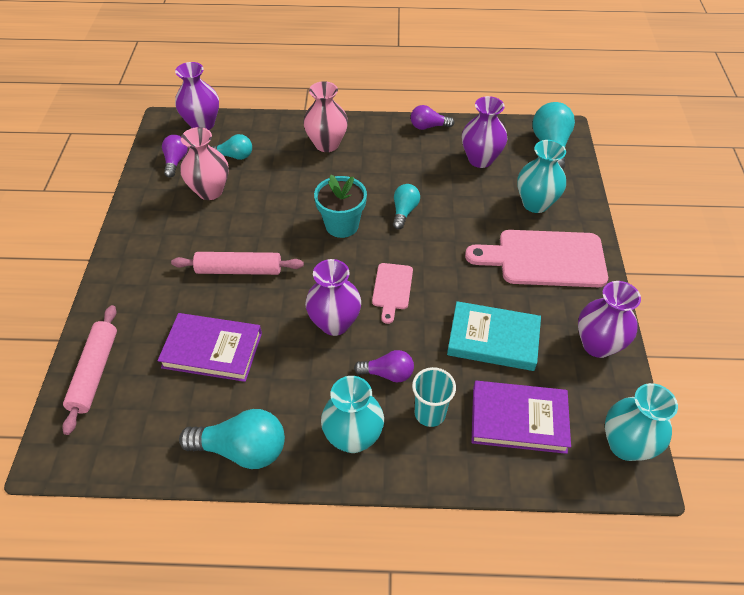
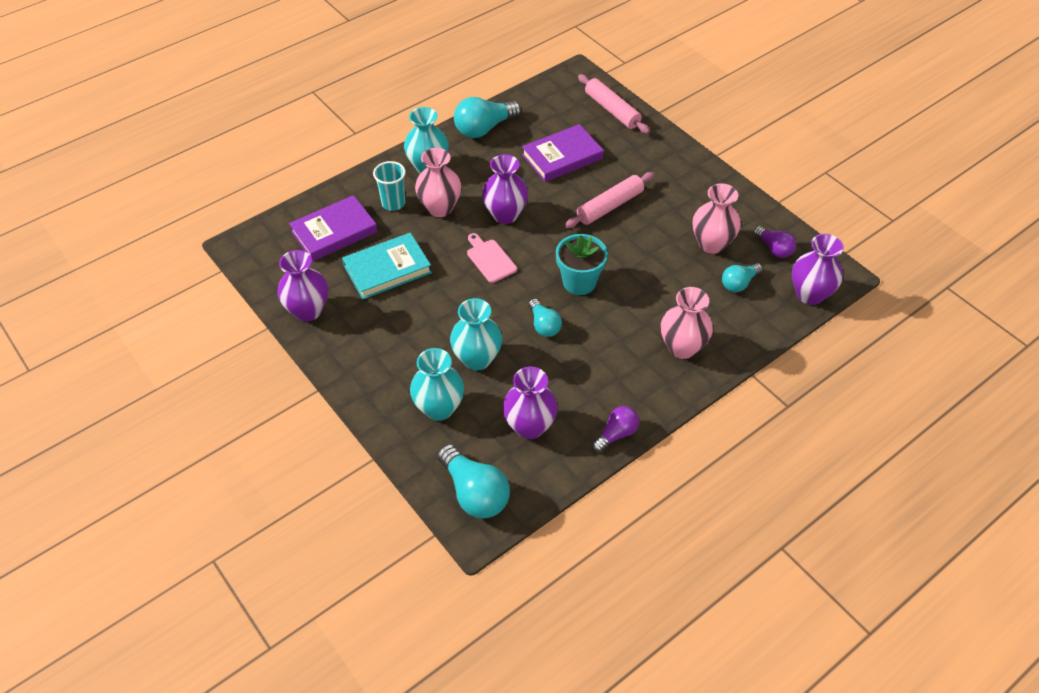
camera: 140 degrees right, 0 degrees up
purple light bulb [354,350,414,382] -> pink vase [415,148,461,217]
pink cutting board [465,230,608,287] -> none
turquoise vase [605,383,678,461] -> turquoise vase moved to [450,298,502,370]

